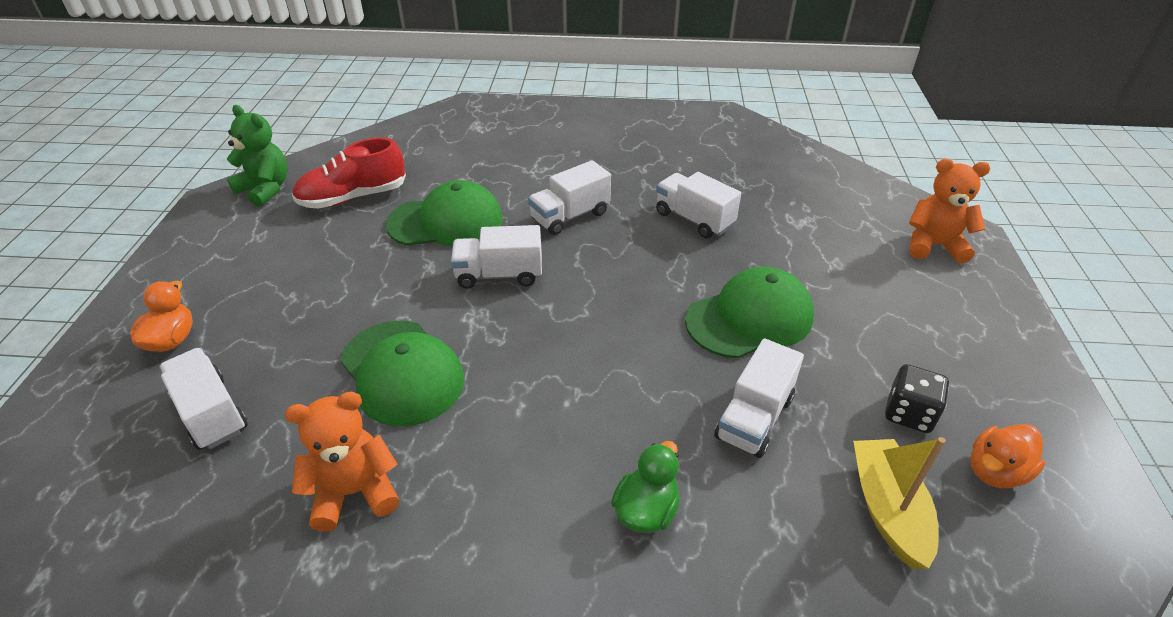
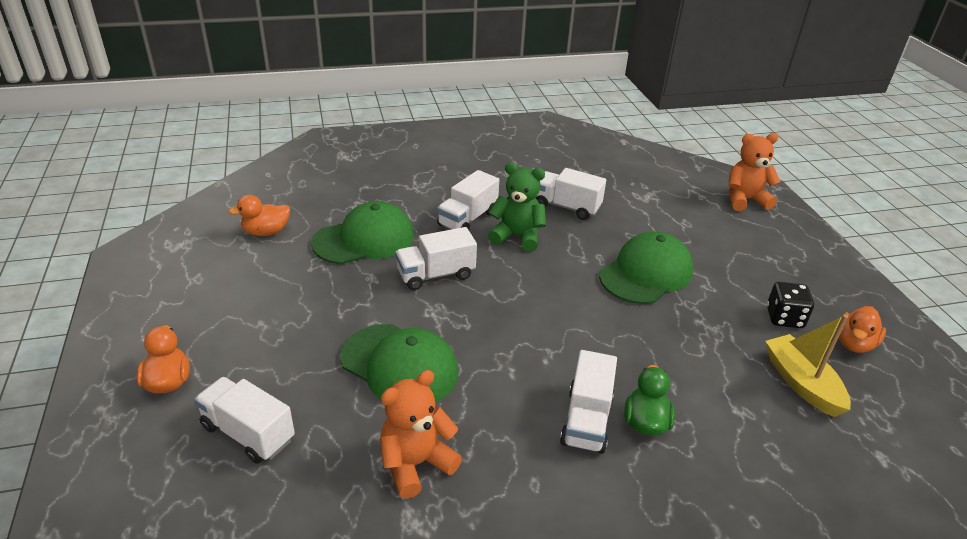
camera: 20 degrees left, 5 degrees down
green teddy bear [227,105,288,207] -> green teddy bear moved to [488,163,546,252]
red shoe [292,137,406,209] -> orange duck [228,195,290,236]
white truck [714,338,804,458] -> white truck moved to [560,350,617,454]

